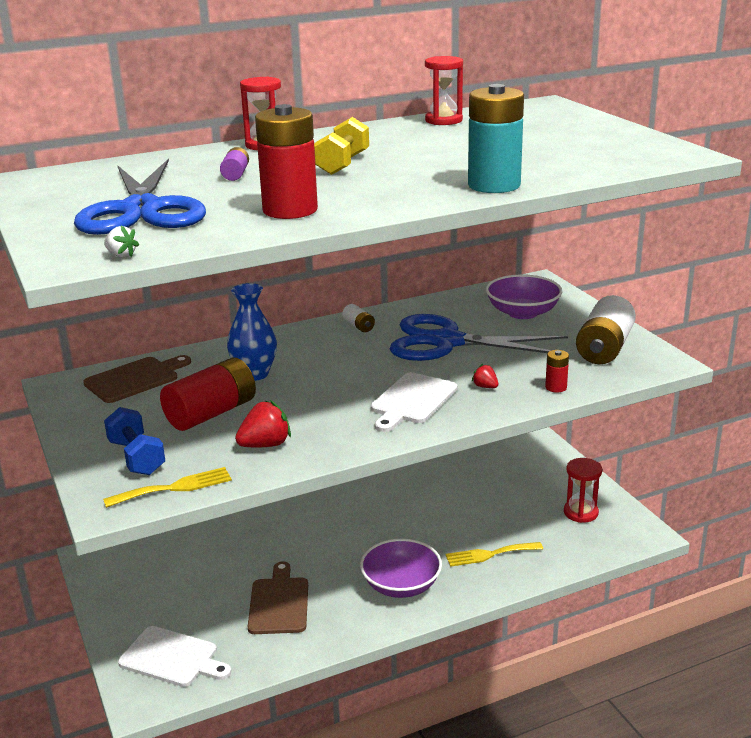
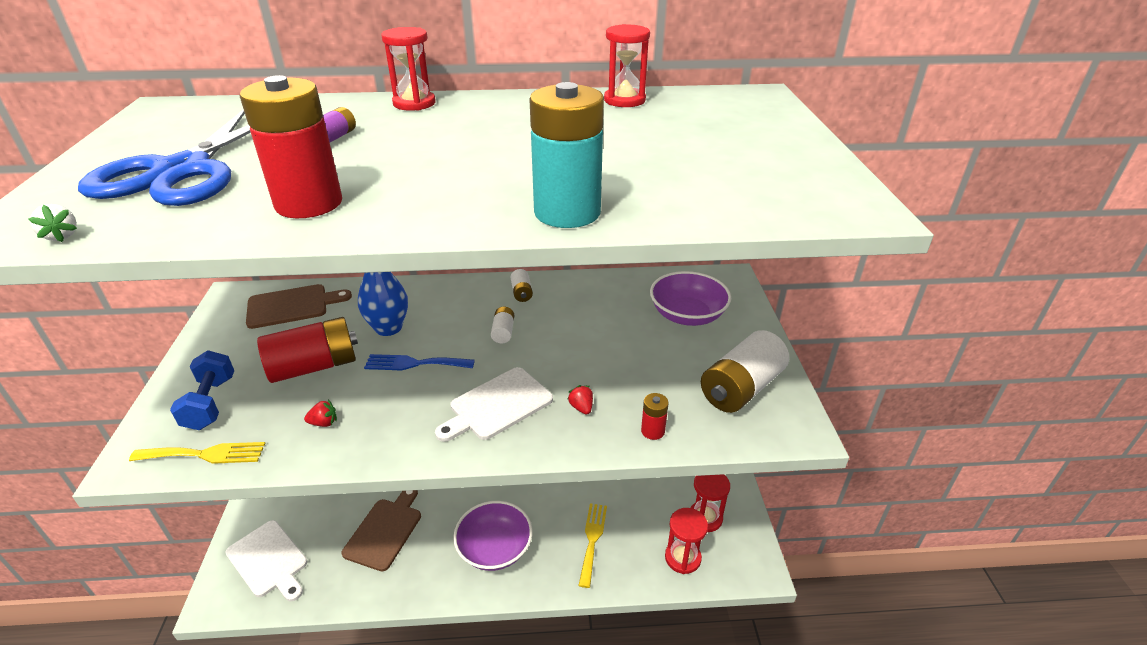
camera: 20 degrees right, 10 degrees up
red strawberry [235,400,291,447] -> red strawberry [304,400,337,427], size x0.55
yellow dumbbell [314,117,369,175] -> none
blue scissors [390,314,568,361] -> none
yellow fork [446,542,543,567] -> yellow fork turned 90 degrees clockwise [578,503,607,588]
none -> blue fork [364,354,475,370]
none -> white battery [491,307,514,343]
none -> red hourglass [665,508,708,574]

